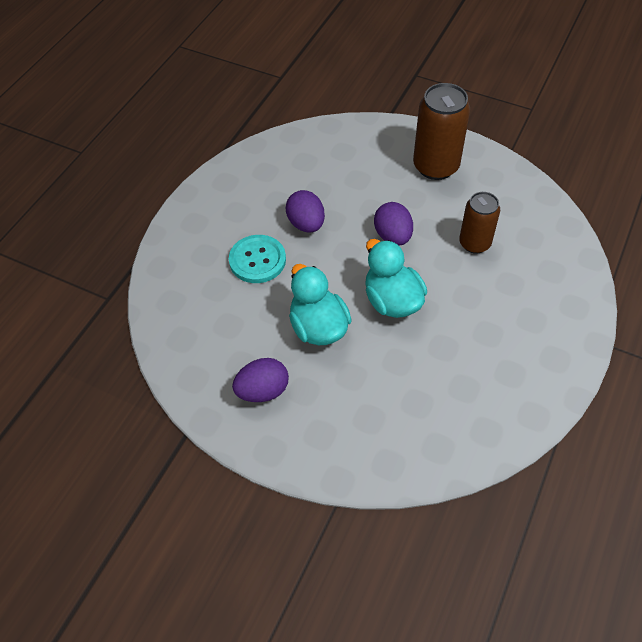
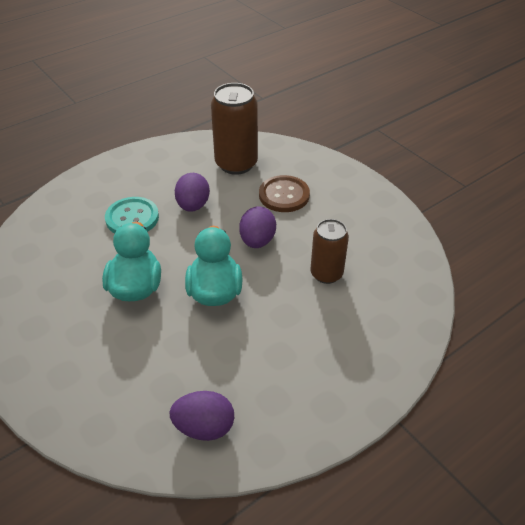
camera: 25 degrees right, 10 degrees down
purple egg [232,358,289,402] -> purple egg moved to [170,391,234,441]
brown can [413,83,470,180] -> brown can moved to [211,83,258,175]
none -> brown button [259,175,310,212]

